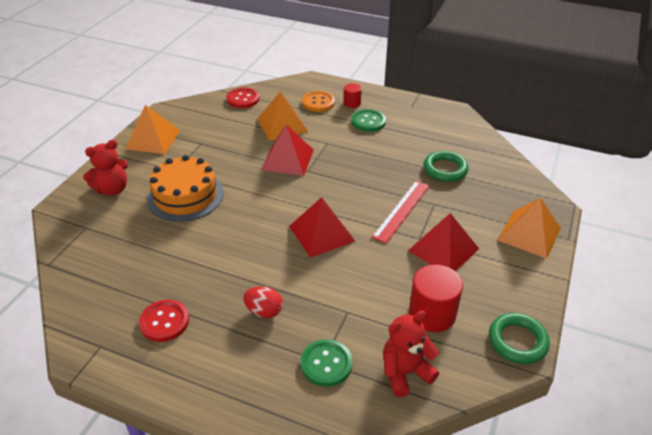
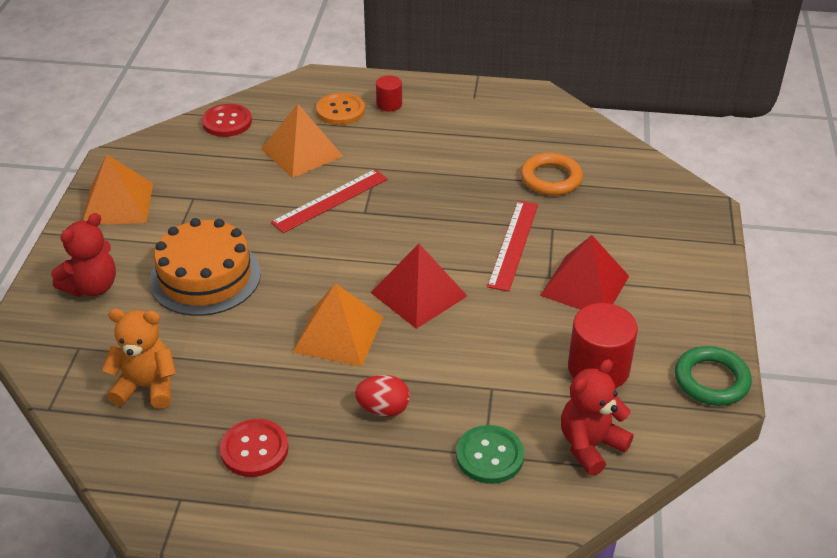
camera: 15 degrees left, 0 degrees up
red pyramid [261,125,314,176] -> red ruler [271,169,388,233]
green button [351,109,386,132] -> none
green ring [424,151,469,182] -> orange ring [521,153,583,196]
orange pyramid [498,198,561,259] -> orange pyramid moved to [293,283,383,367]
none -> orange teddy bear [102,309,176,409]

